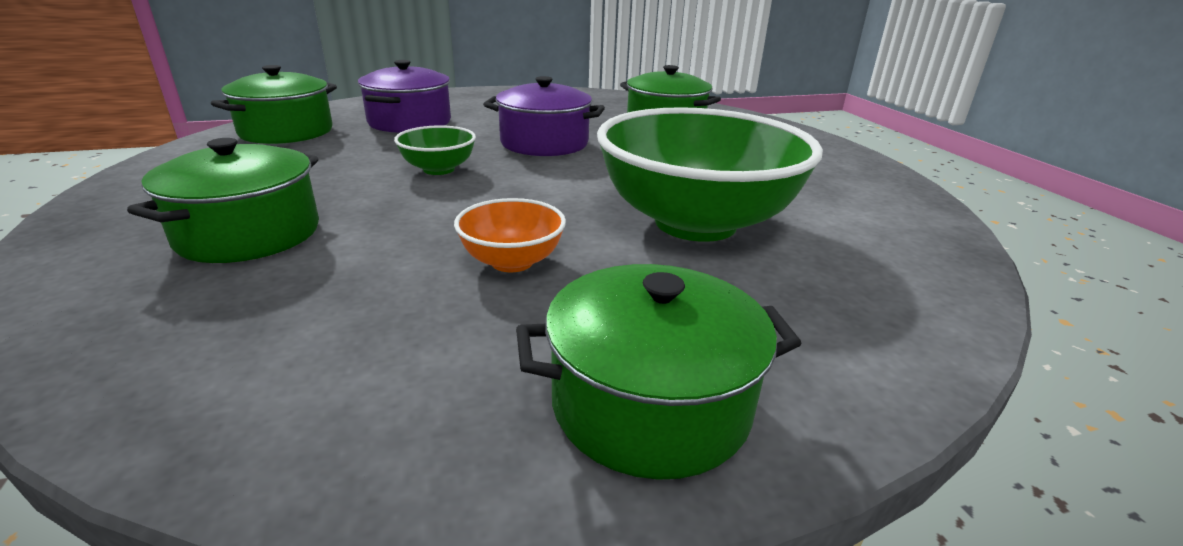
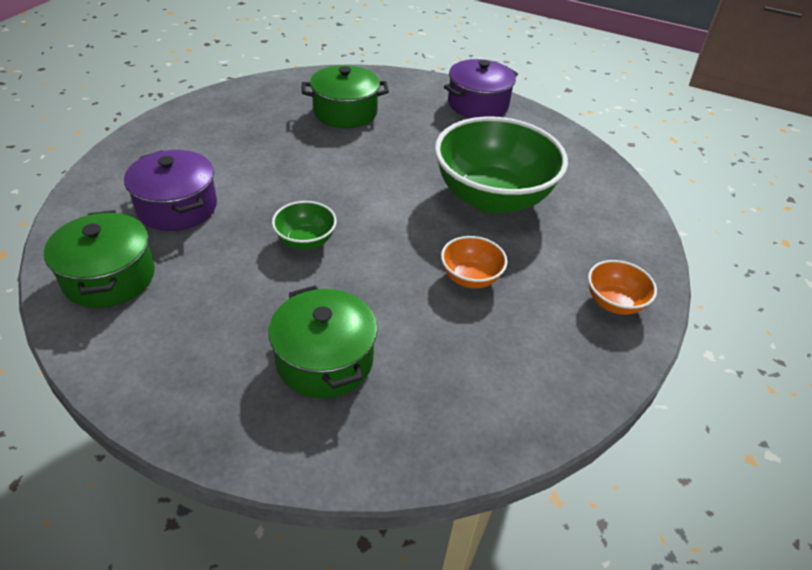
camera: 50 degrees left, 15 degrees up
purple pot [483,76,605,156] -> purple pot moved to [444,59,518,118]
green pot [516,264,801,480] -> orange bowl [588,260,657,315]

